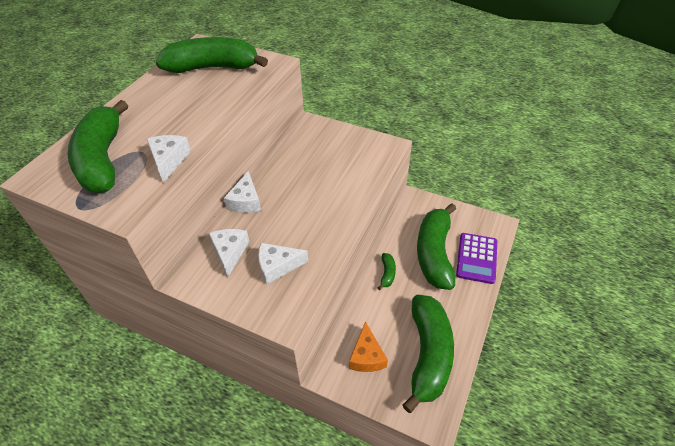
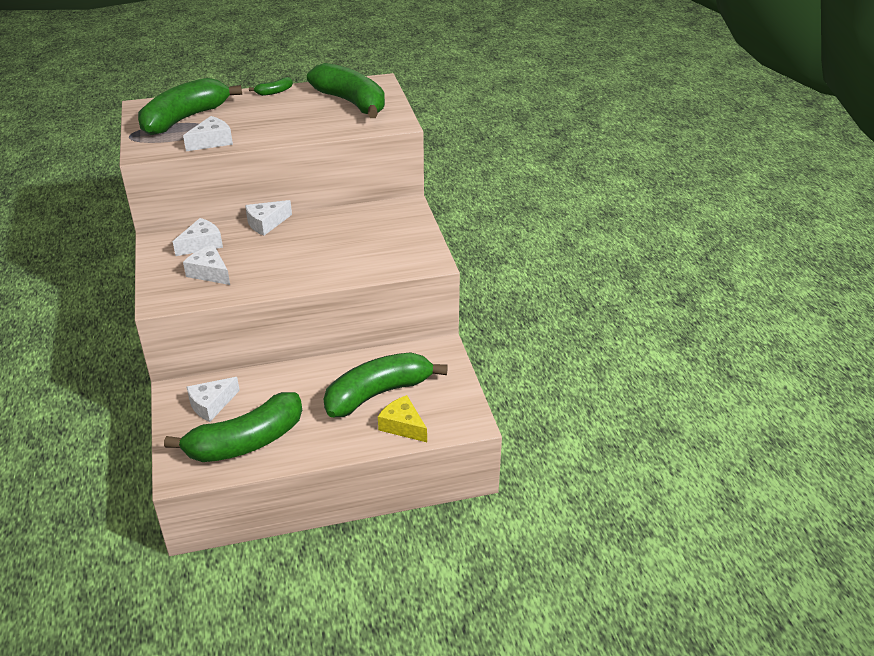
camera: 50 degrees right, 10 degrees down
orange cheese [349,321,388,372] -> white cheese [187,377,240,422]
green banana [378,253,396,290] -> green banana moved to [249,77,293,96]
purple calculator [456,233,497,284] -> yellow cheese [378,395,427,442]

